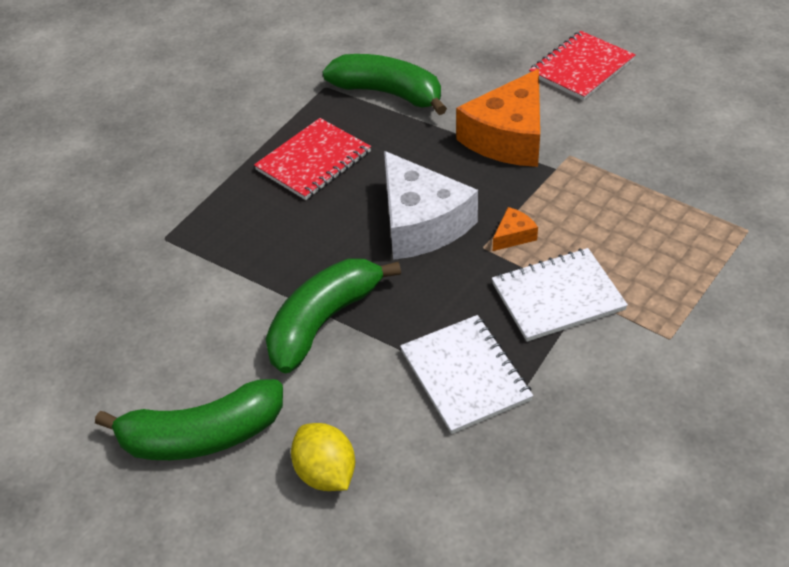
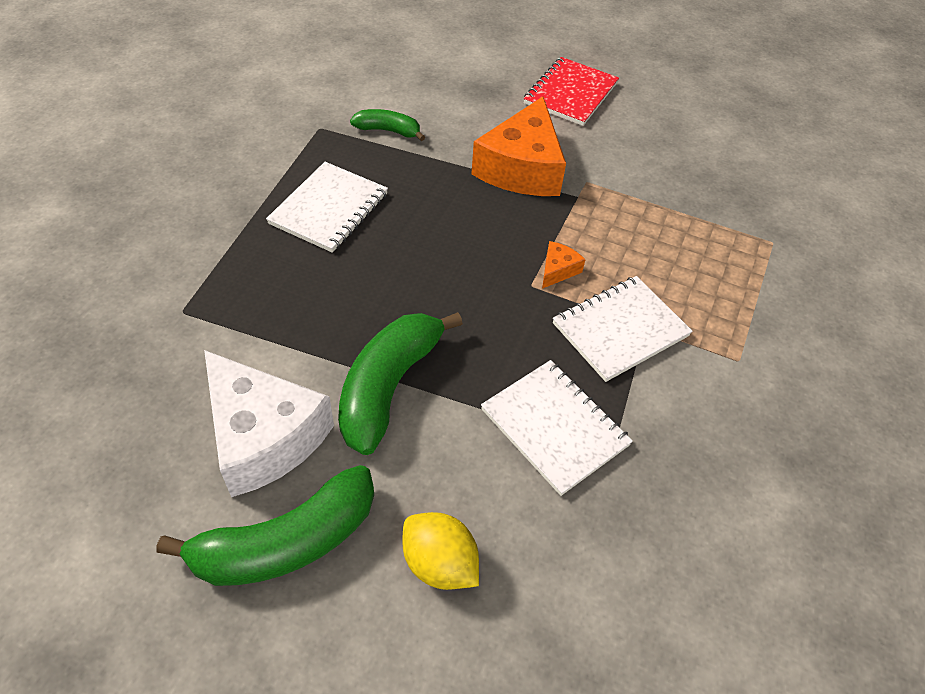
camera: 20 degrees left, 5 degrees up
red notebook [254,118,371,200] -> white notebook [266,162,388,253]
green banana [322,54,447,115] -> green banana [350,109,425,141], size x0.54
white cheese [384,151,478,260] -> white cheese moved to [204,350,334,497]

